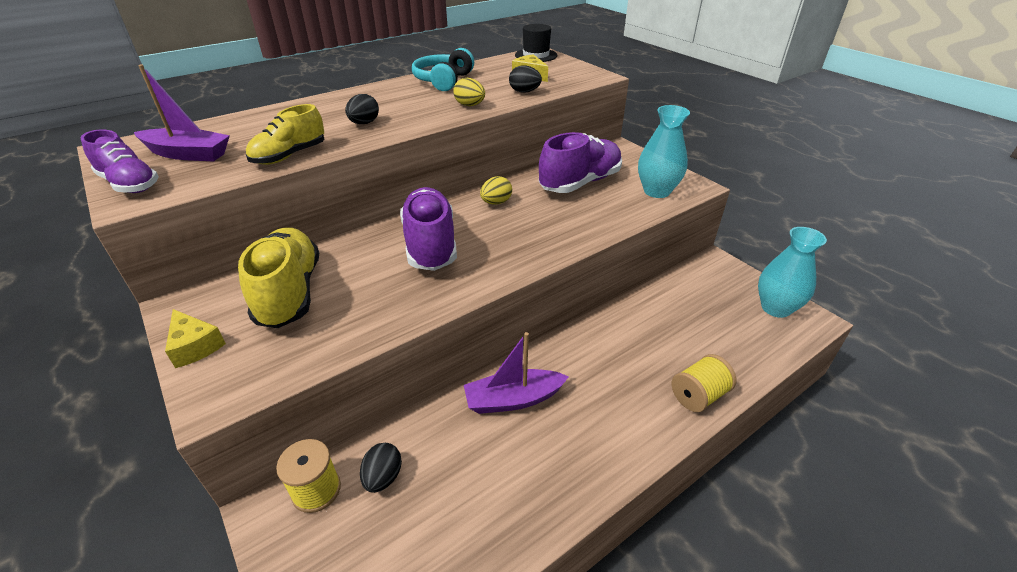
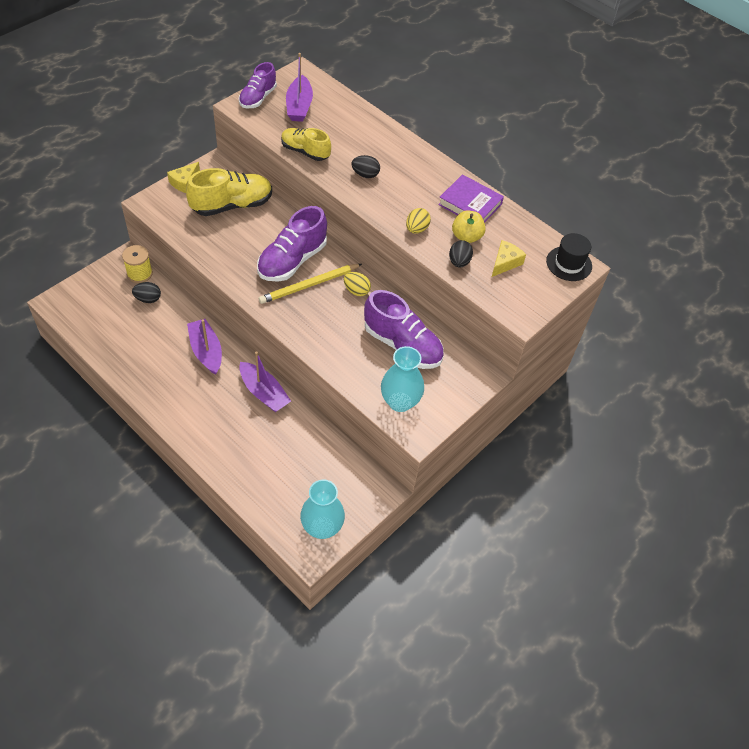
camera: 75 degrees right, 15 degrees up
purple shoe [400,187,457,271] -> purple shoe turned 150 degrees clockwise [257,206,327,282]
turquoise headphones [412,48,474,91] -> purple book [438,174,504,223]
yellow spool [672,354,737,412] -> none
none -> purple boat [239,351,291,412]
none -> yellow pencil [259,264,362,304]
none -> yellow apple [452,210,486,243]

